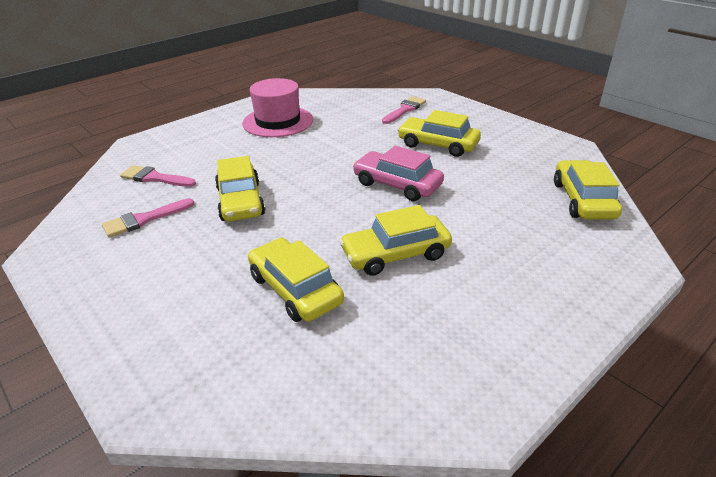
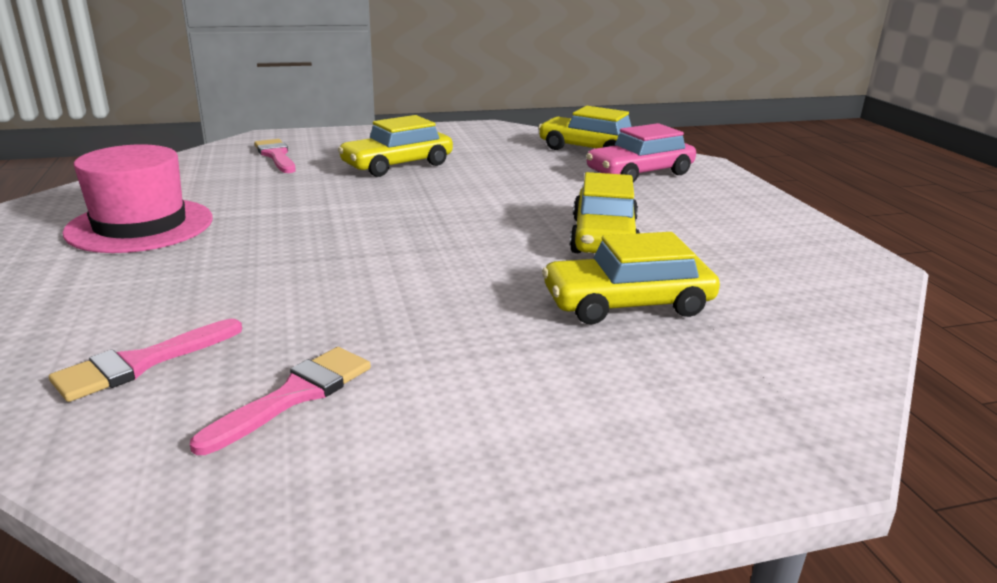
camera: 65 degrees left, 10 degrees down
pink brush [102,198,195,238] -> pink brush turned 135 degrees counterclockwise [190,347,371,455]
yellow car [215,156,265,221] -> none
pink car [353,146,444,201] -> pink car moved to [586,123,696,183]

